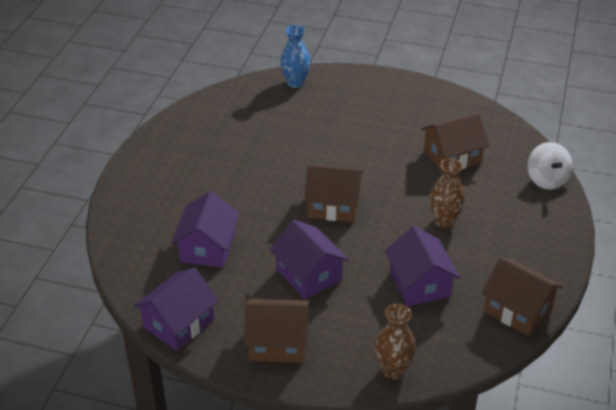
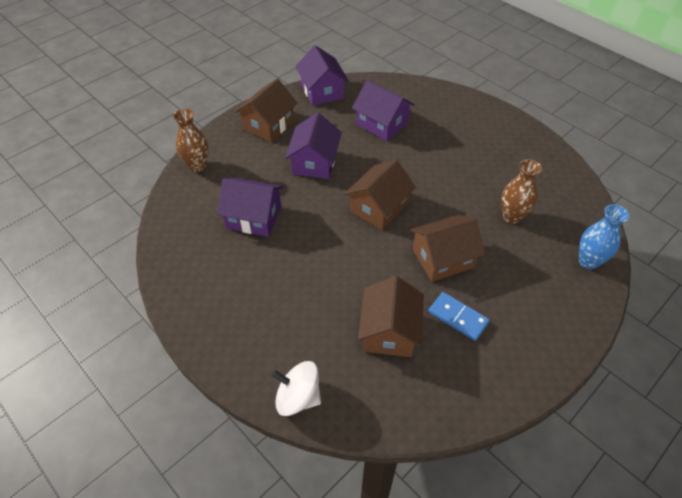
camera: 120 degrees right, 10 degrees up
purple house [270,220,349,299] -> purple house turned 75 degrees counterclockwise [285,112,342,179]
brown vase [430,158,465,228] -> brown vase moved to [502,159,542,224]
brown house [481,257,563,336] -> brown house moved to [410,215,485,282]
none -> blue domino [429,292,490,341]

